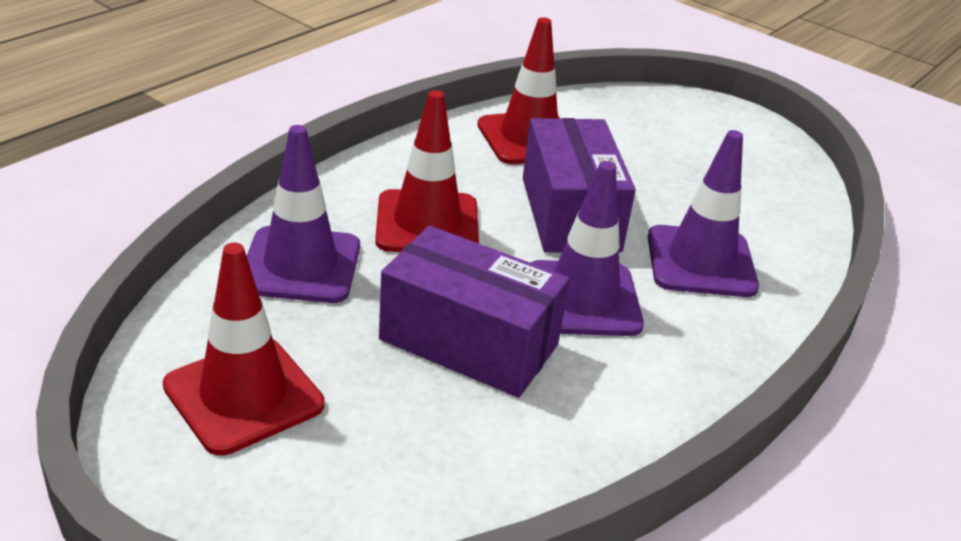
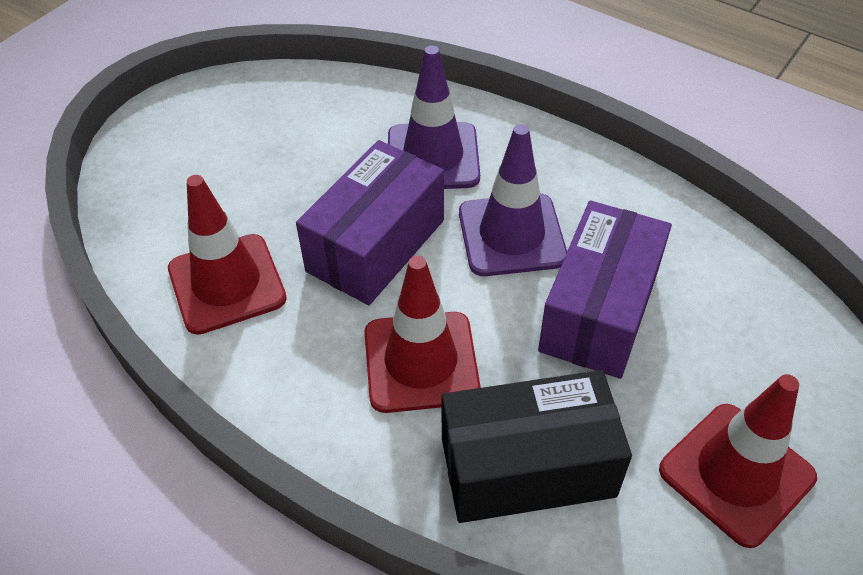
camera: 90 degrees left, 15 degrees up
purple traffic cone [247,125,360,303] -> black box [442,370,632,523]
purple box [523,118,636,252] -> purple box turned 45 degrees counterclockwise [296,140,444,305]

